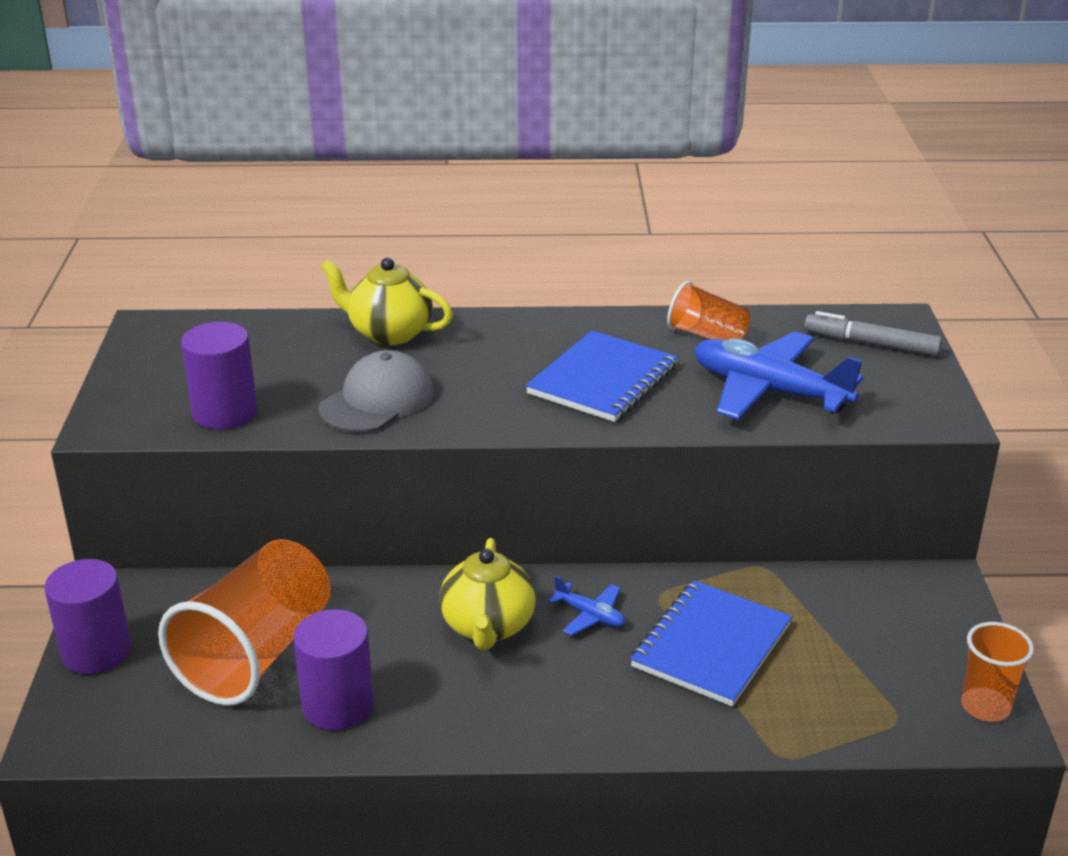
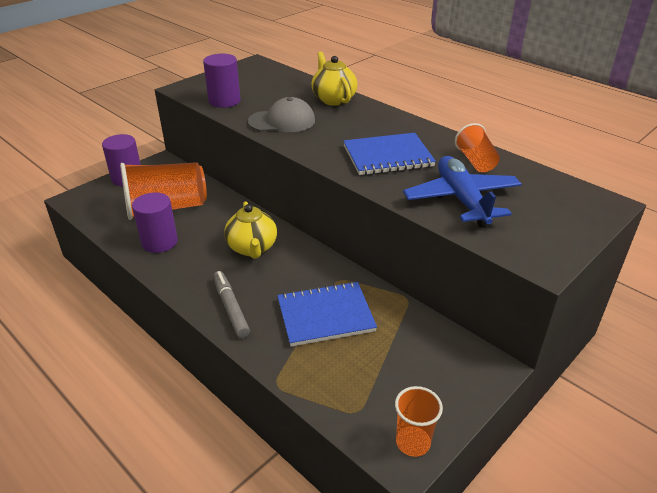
camera: 45 degrees right, 5 degrees up
yellow teapot [439,538,536,650] -> yellow teapot turned 60 degrees counterclockwise [224,201,277,259]
blue plane [548,576,626,636] -> none
grey marker [804,311,942,356] -> grey marker moved to [213,271,250,338]

